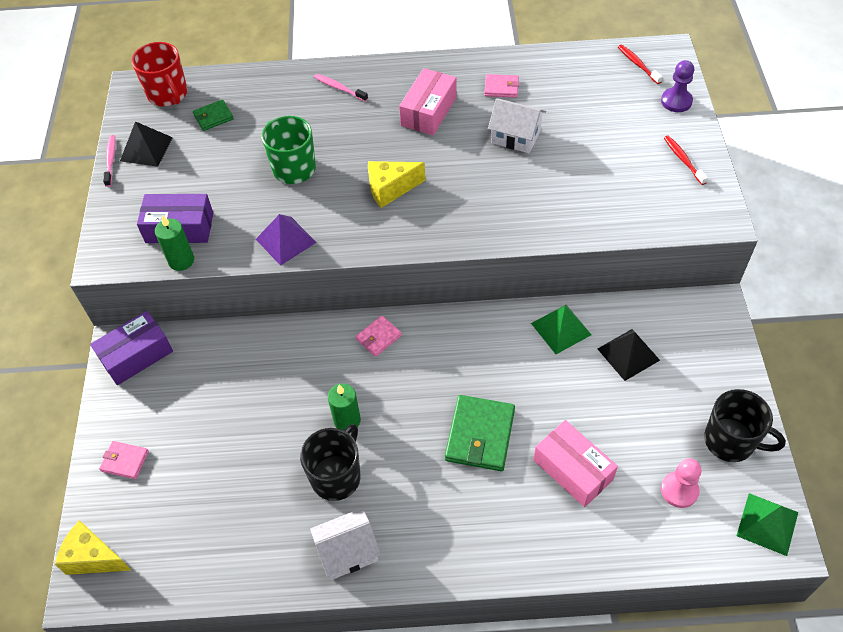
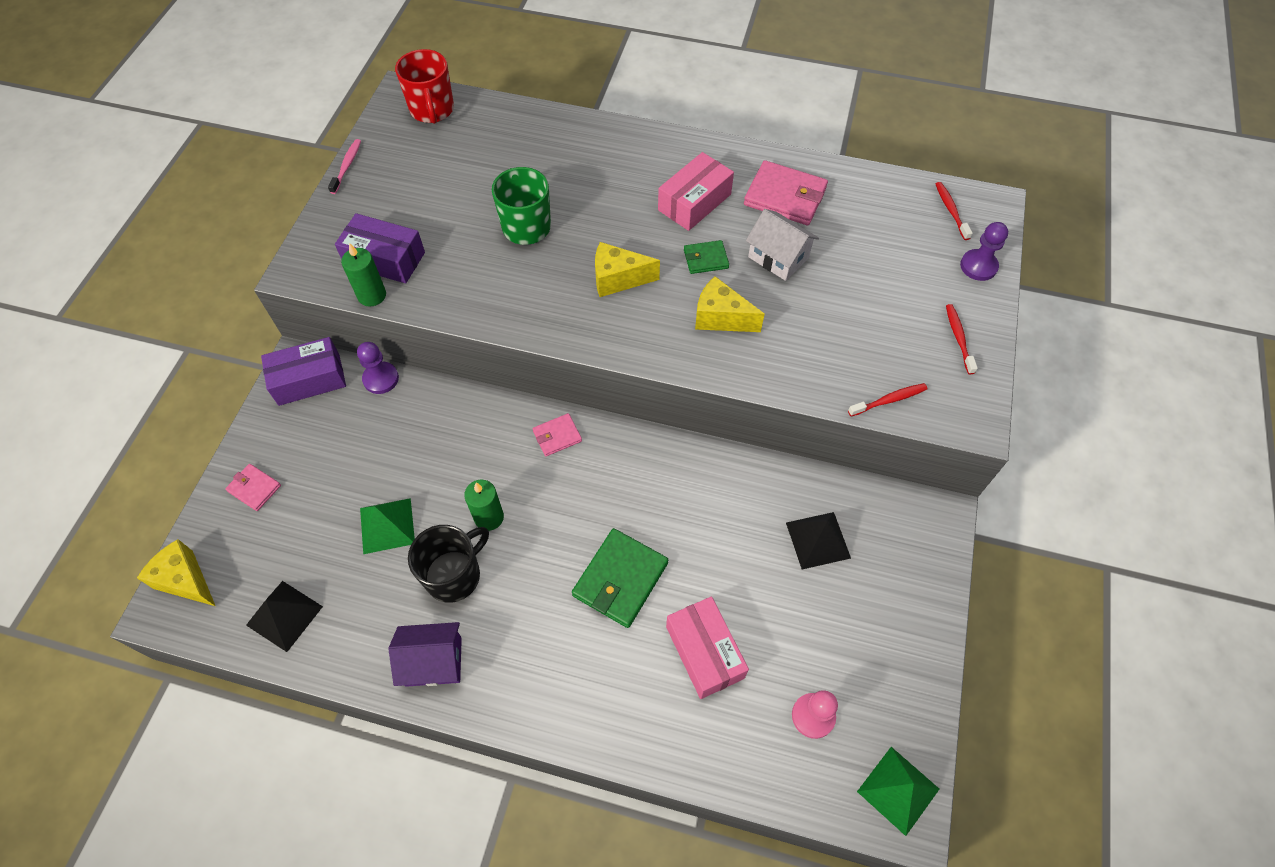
camera: 15 degrees right, 5 degrees up
black pyramid [120,121,173,167] -> black pyramid moved to [246,581,323,652]
green wallet [193,99,234,131] -> green wallet moved to [684,240,729,274]
purple pyramid [256,214,317,266] -> none
white house [310,508,381,580] -> purple house [388,622,462,687]
pink toothbrush [314,74,368,102] -> none
pink wallet [484,74,519,98] -> pink wallet [744,160,828,225], size x1.82
green pyramid [531,305,591,354] -> green pyramid moved to [360,498,415,554]
black mug [704,389,786,462] -> none
none -> purple pawn [357,342,399,394]
none -> yellow cheese [695,276,765,332]
none -> red toothbrush [848,383,928,416]

